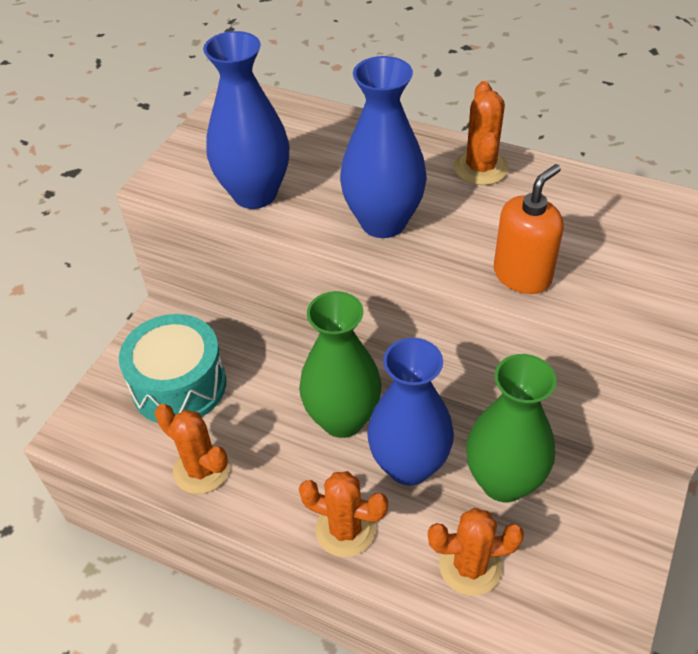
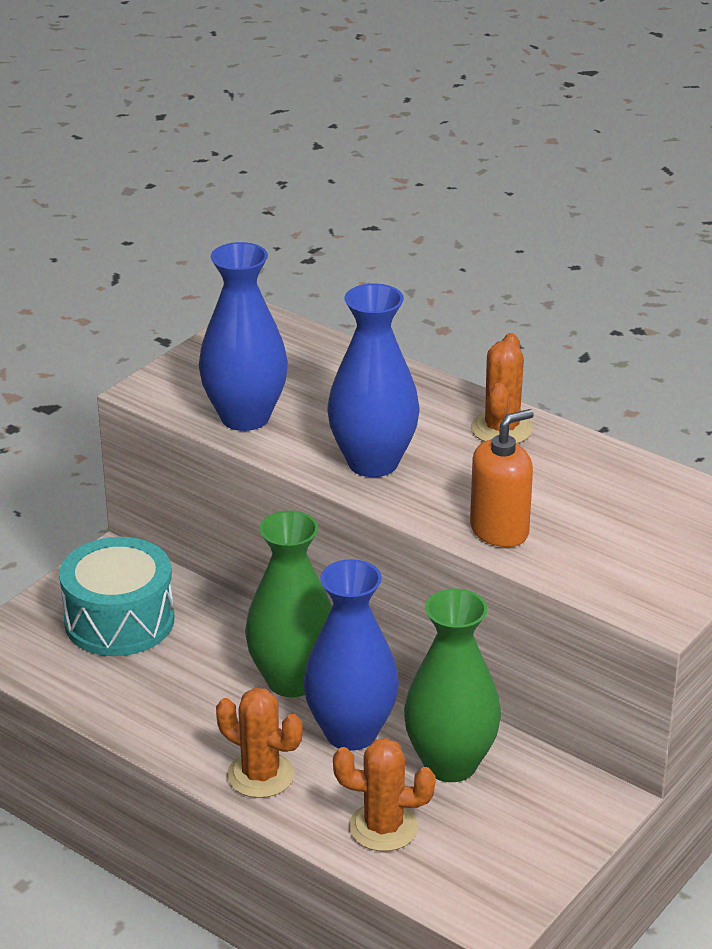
camera: 10 degrees right, 15 degrees down
orange cactus [155,404,230,494] -> none

